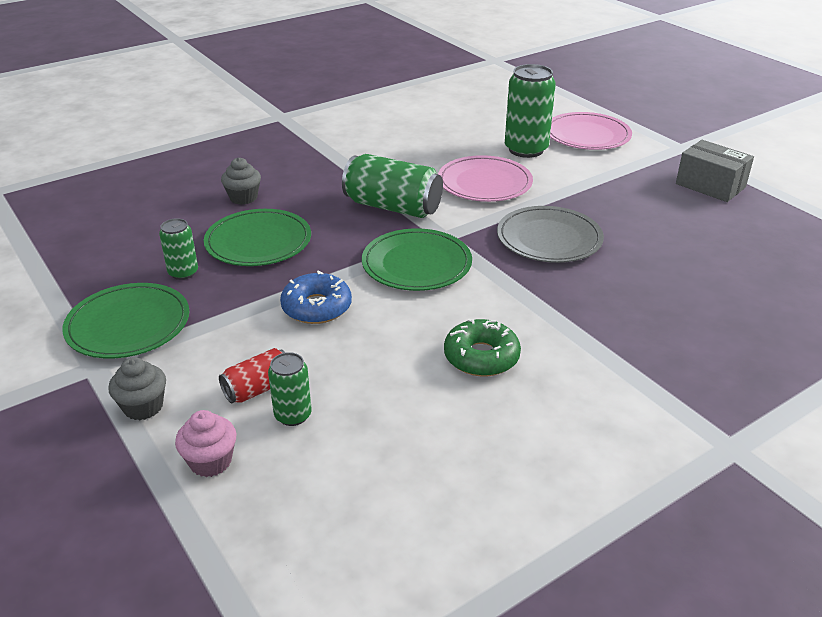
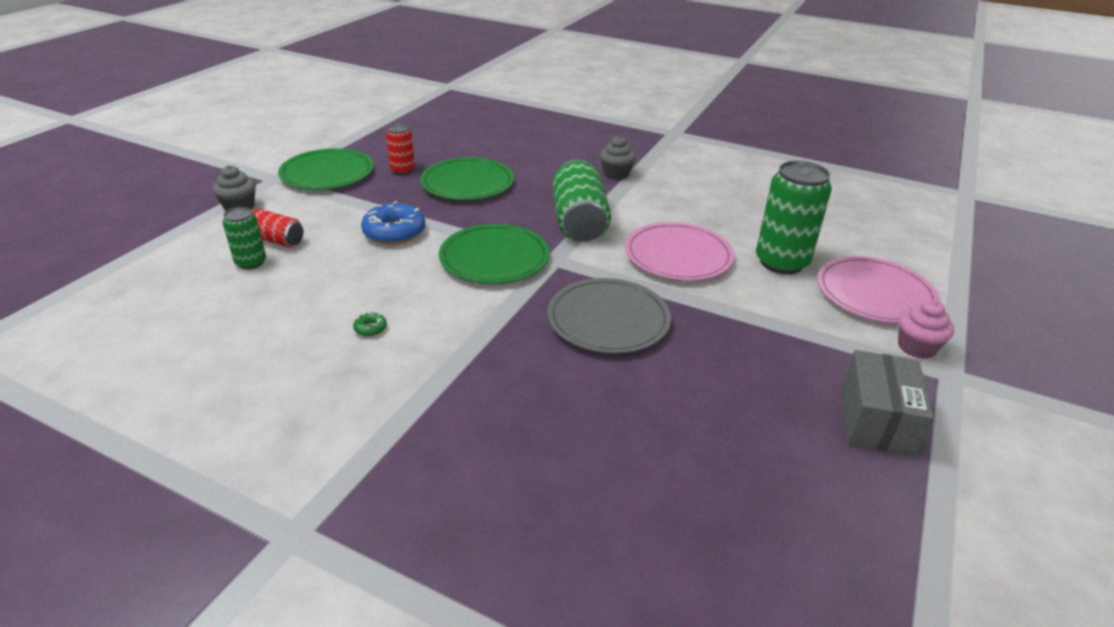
camera: 60 degrees right, 0 degrees up
green can [159,218,198,280] -> red can [386,124,415,175]
pink cupcake [175,410,237,477] -> pink cupcake moved to [898,300,954,359]
grey cupcake [221,157,261,205] -> grey cupcake moved to [600,136,636,180]
green donut [444,319,521,376] -> green donut [353,312,387,336], size x0.43

